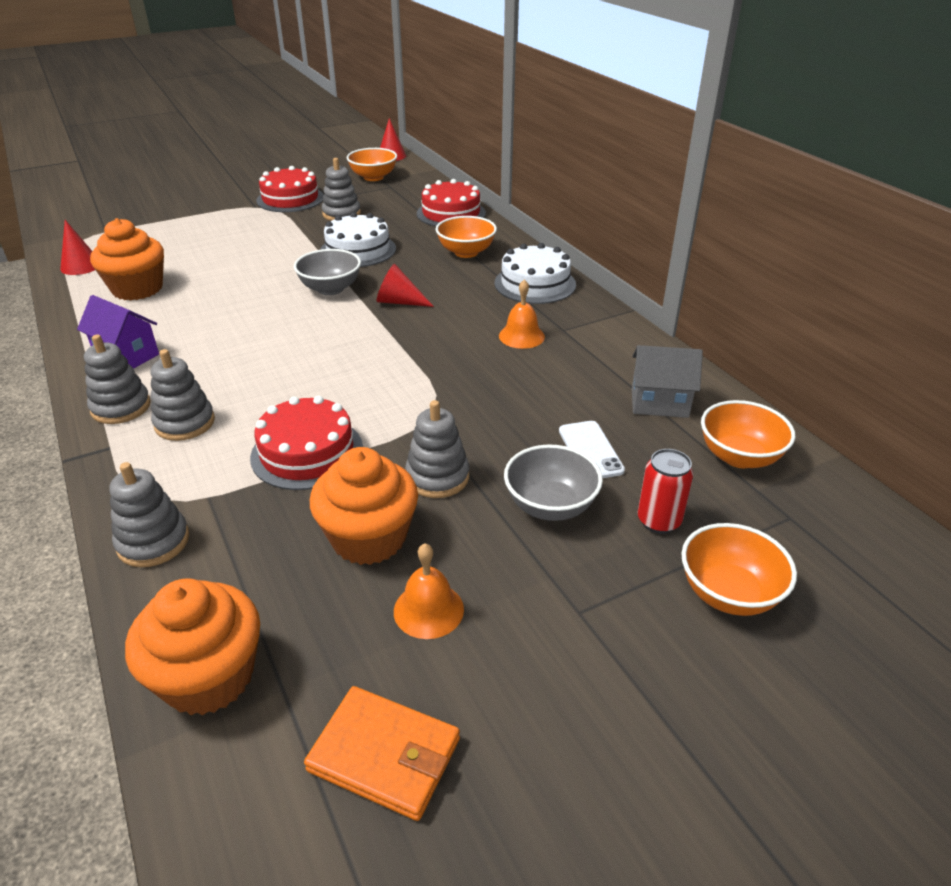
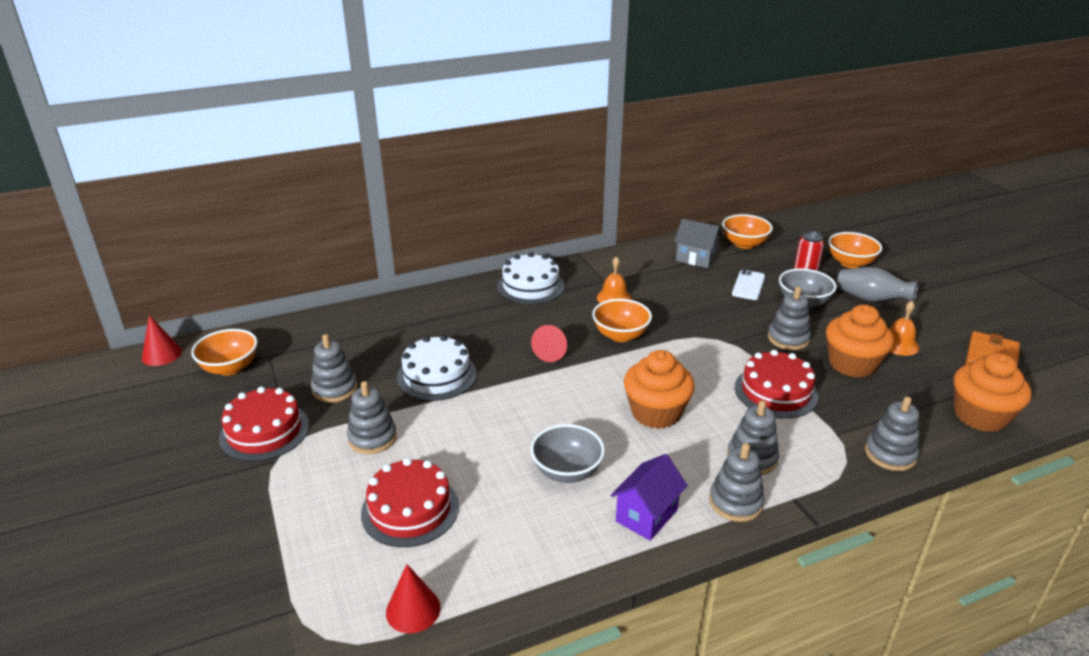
camera: 85 degrees left, 5 degrees down
orange cupcake [90,218,164,301] -> orange cupcake moved to [624,350,695,429]
grey bowl [294,249,361,295] -> grey bowl moved to [530,424,605,483]
red cake [417,179,486,227] -> red cake moved to [361,458,459,547]
orange bowl [436,216,497,258] -> orange bowl moved to [592,299,652,342]
white phone [559,421,625,478] -> white phone turned 60 degrees counterclockwise [732,270,765,300]
grey house [632,345,703,418] -> grey house turned 75 degrees counterclockwise [674,218,722,268]
none -> grey stacking toy [347,381,397,454]
none -> grey vase [837,267,919,302]

